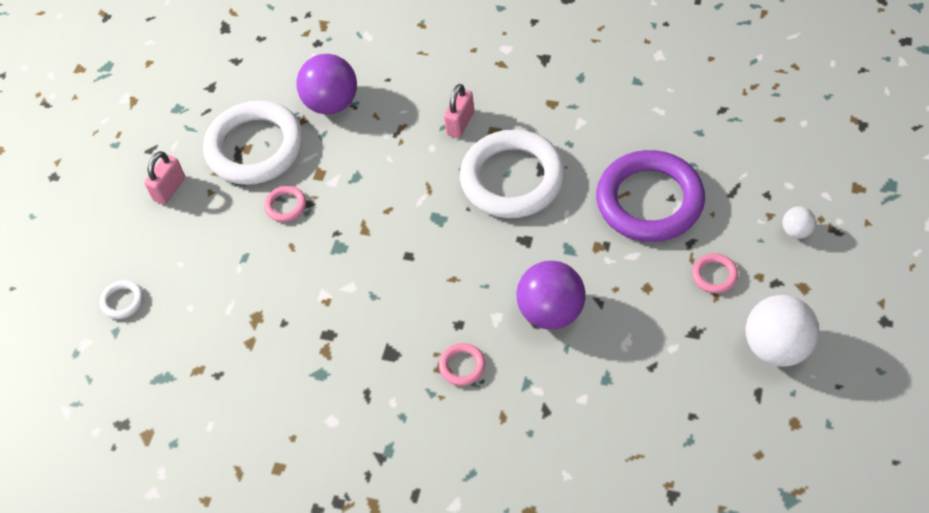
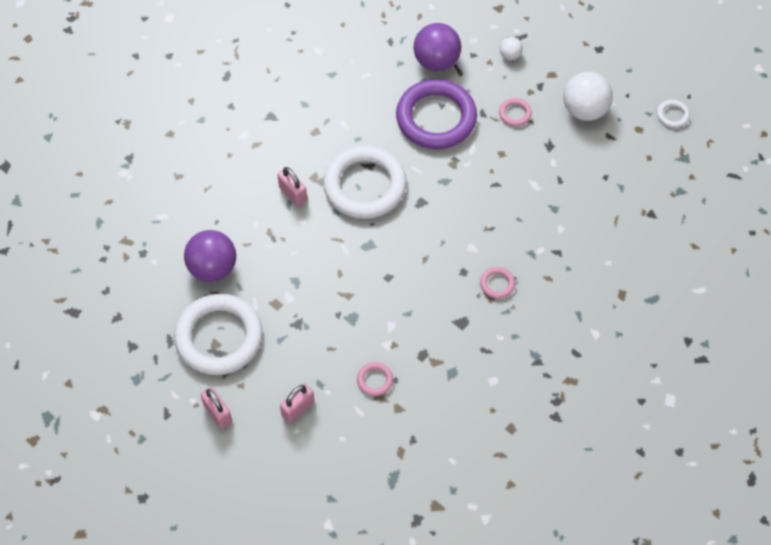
camera: 70 degrees left, 5 degrees up
white ring [99,280,143,319] -> white ring moved to [657,100,690,128]
pink ring [264,186,306,222] -> pink ring moved to [357,362,393,396]
purple ball [517,261,586,329] -> purple ball moved to [414,23,461,71]
none -> pink padlock [280,383,314,423]

